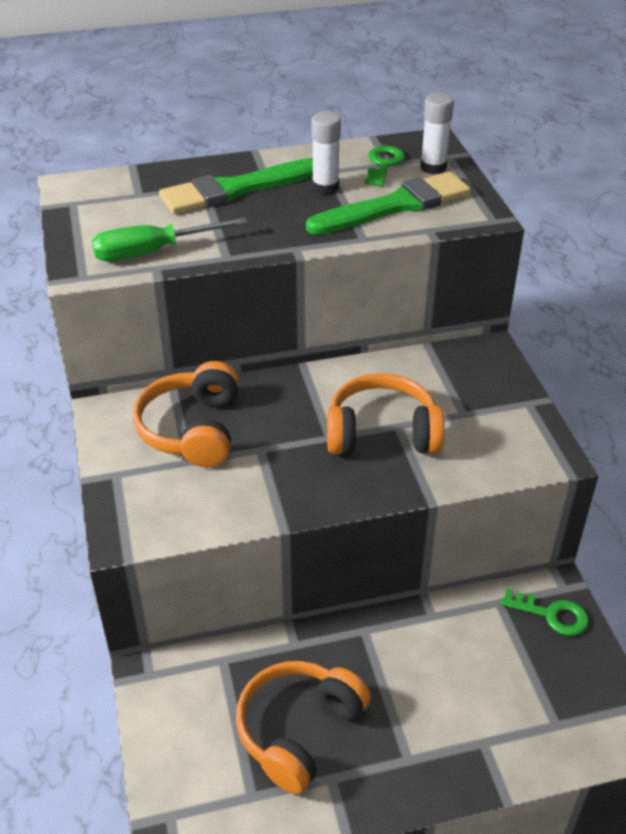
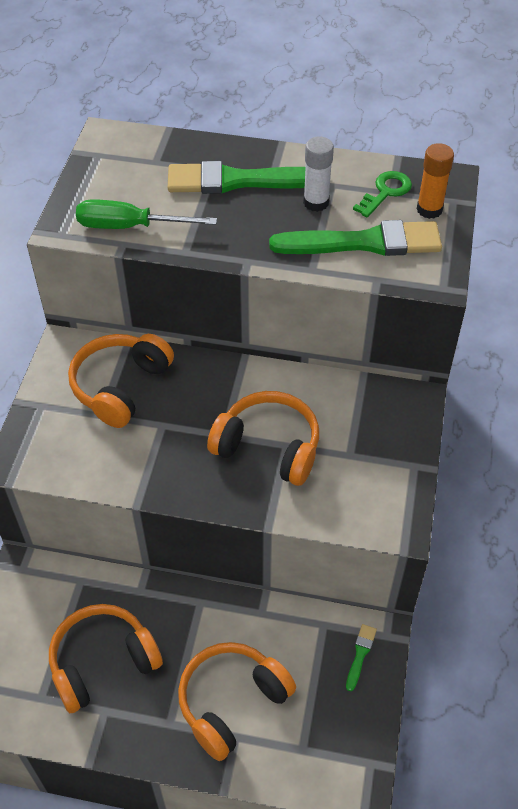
camera: 25 degrees right, 10 degrees up
white glue stick [420,93,454,174] -> orange glue stick [417,143,454,219]
green key [501,588,589,636] -> green brush [346,624,377,691]
none -> orange headphones [178,642,296,761]

